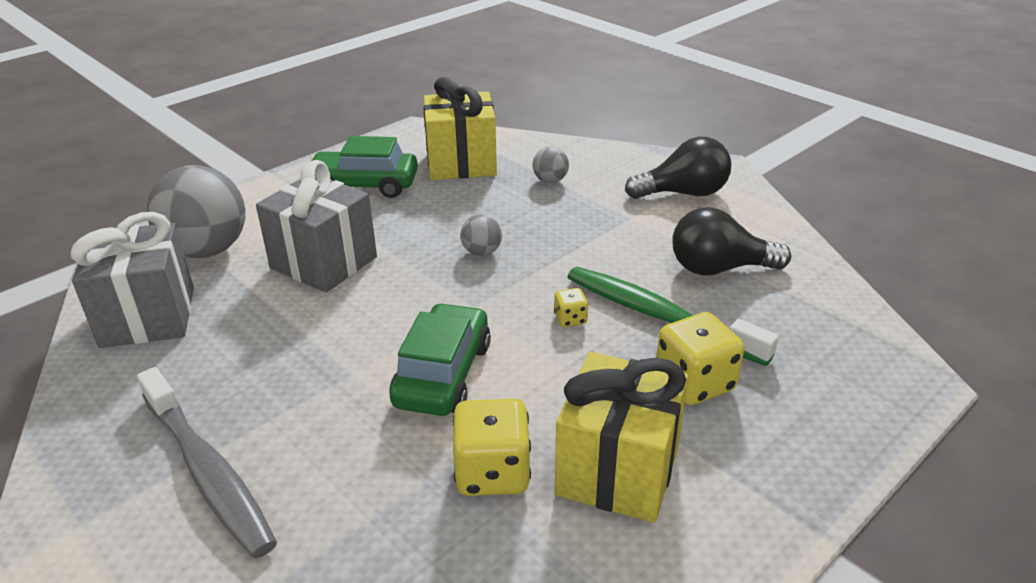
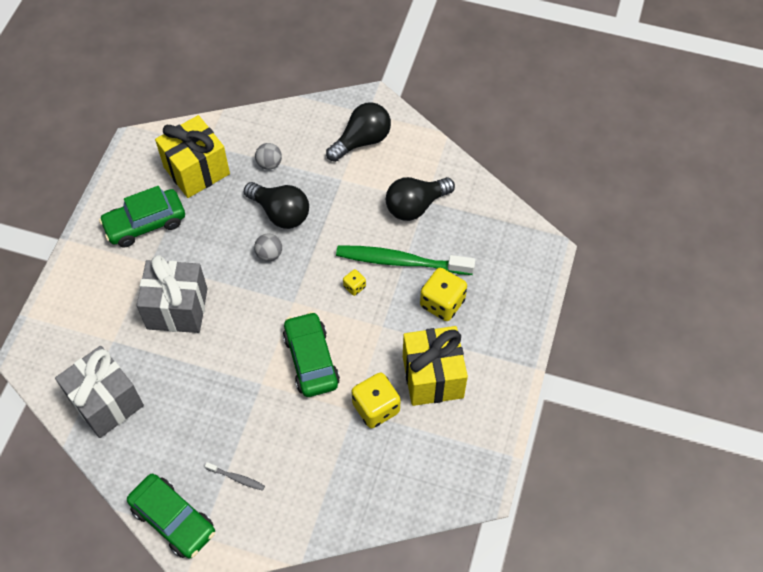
camera: 30 degrees left, 25 degrees up
grey toothbrush [137,367,277,558] -> grey toothbrush [205,462,265,491], size x0.41
grey ball [147,165,246,258] -> none
none -> green car [127,474,215,558]
none -> black light bulb [244,182,309,229]

